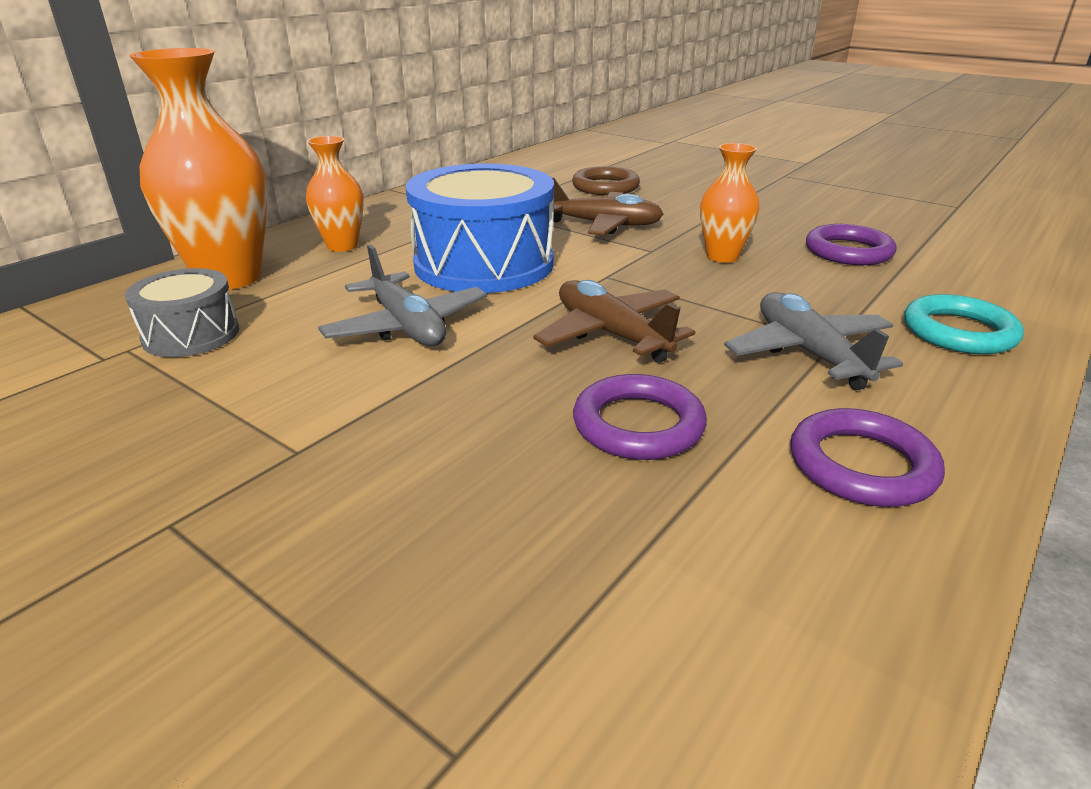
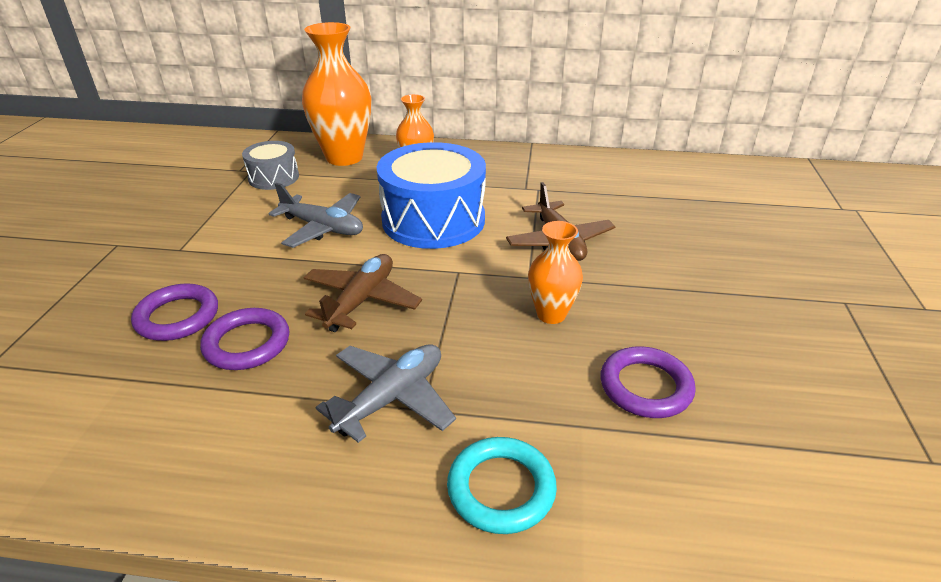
camera: 60 degrees right, 5 degrees up
grey plane [318,245,487,346] -> grey plane turned 90 degrees counterclockwise [268,183,363,248]
brown ring [572,166,640,195] -> none
purple ring [790,408,945,507] -> purple ring moved to [131,284,218,341]

